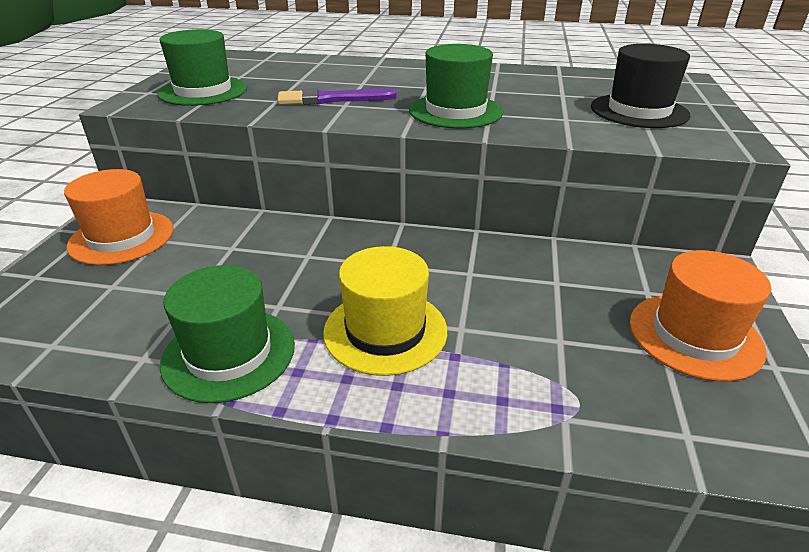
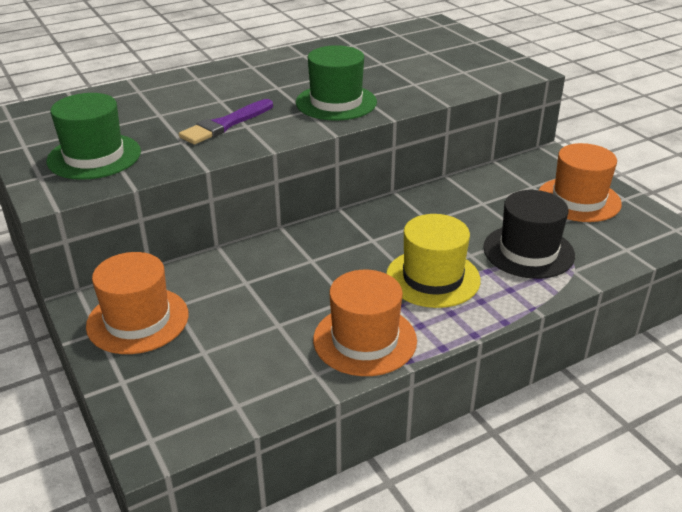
camera: 40 degrees left, 0 degrees up
green hat [160,265,295,403] -> orange hat [313,270,417,376]
black hat [591,44,691,128] -> black hat moved to [483,190,575,279]

